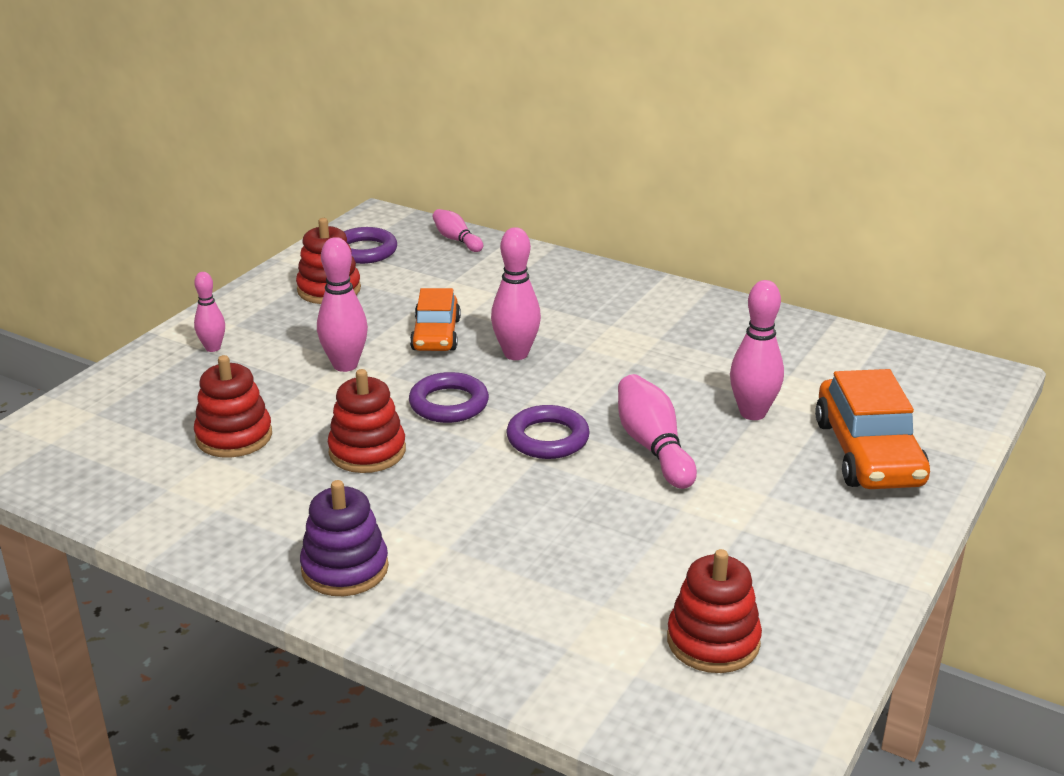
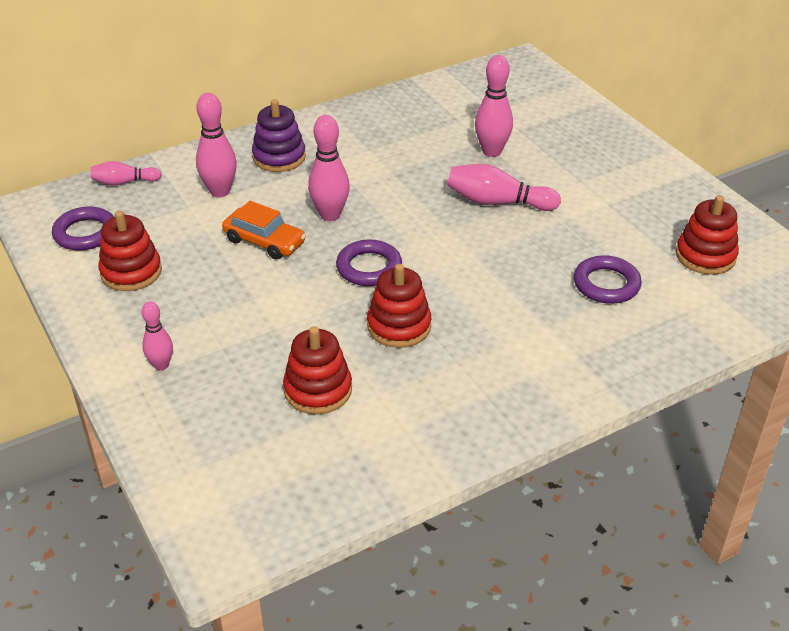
camera: 60 degrees left, 10 degrees up
purple stacking toy [300,480,389,596] -> purple stacking toy moved to [252,99,306,172]
pink bowling pin [317,237,368,372] -> pink bowling pin moved to [196,93,237,198]
purple ring [506,405,590,459] -> purple ring moved to [574,255,642,304]
orange car [815,369,930,489] -> none

